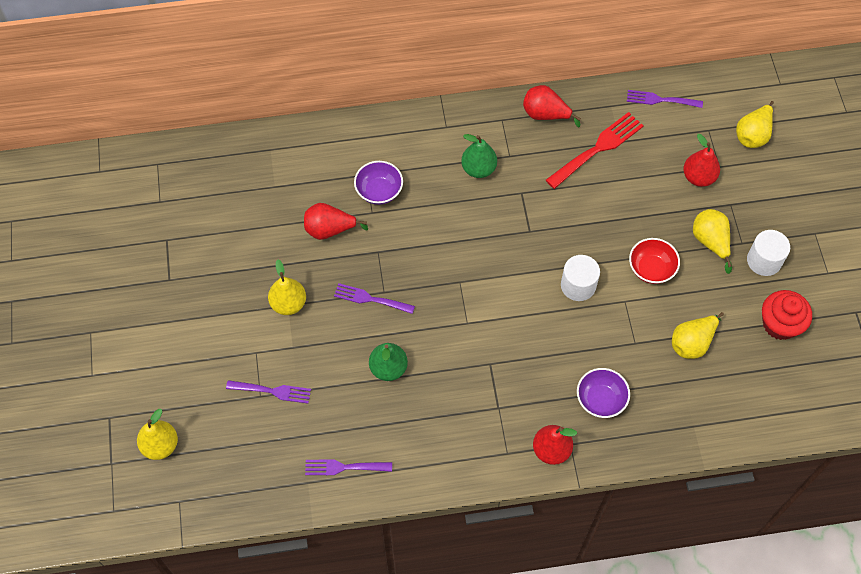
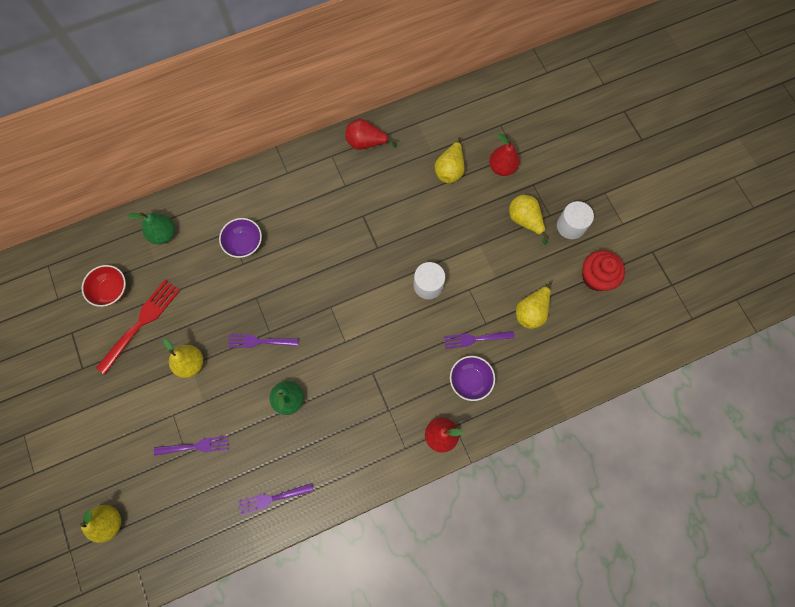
camera: 15 degrees left, 10 degrees up
red pear [304,203,368,240] -> none
green pear [461,134,497,178] -> green pear moved to [127,212,175,244]
red fork [546,112,644,189] -> red fork moved to [96,280,180,374]
purple fork [627,90,703,108] -> purple fork moved to [444,331,514,349]
red bowl [629,238,680,284] -> red bowl moved to [82,265,126,307]
yellow pear [736,101,774,148] -> yellow pear moved to [435,137,465,183]

